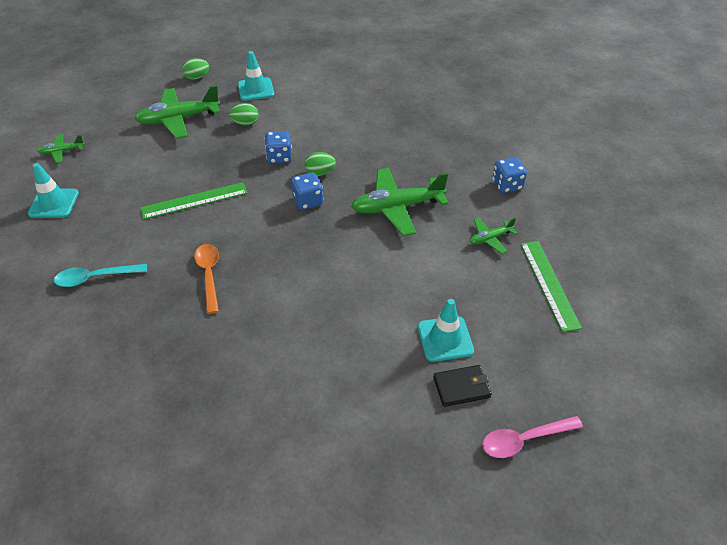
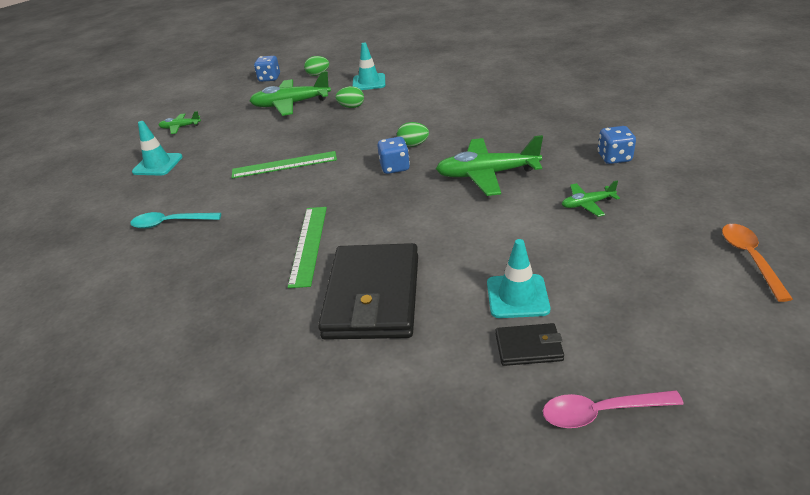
camera: 15 degrees right, 10 degrees down
orange spoon [194,244,219,314] -> orange spoon moved to [722,224,793,302]
blue dice [265,131,292,164] -> blue dice moved to [254,56,280,82]
green ruler [520,241,582,332] -> green ruler moved to [288,207,327,288]
none -> black wallet [318,243,418,340]

